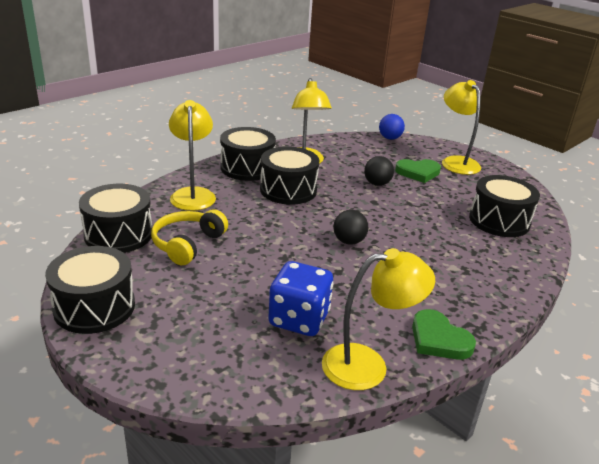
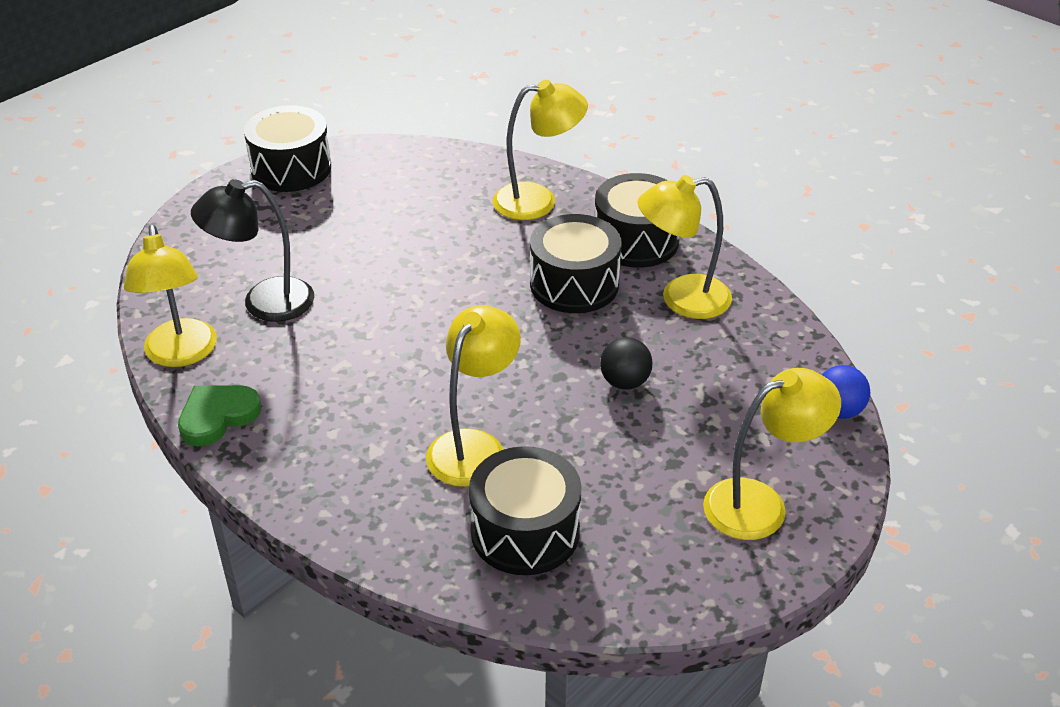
camera: 90 degrees right, 10 degrees up
black drum [79,184,152,253] -> none
yellow headphones [151,209,228,265] -> none
blue dice [268,261,333,336] -> black lamp [191,179,314,322]
black ball [334,210,368,245] -> none
green heart [395,159,441,183] -> none
none -> yellow lamp [426,305,521,487]

